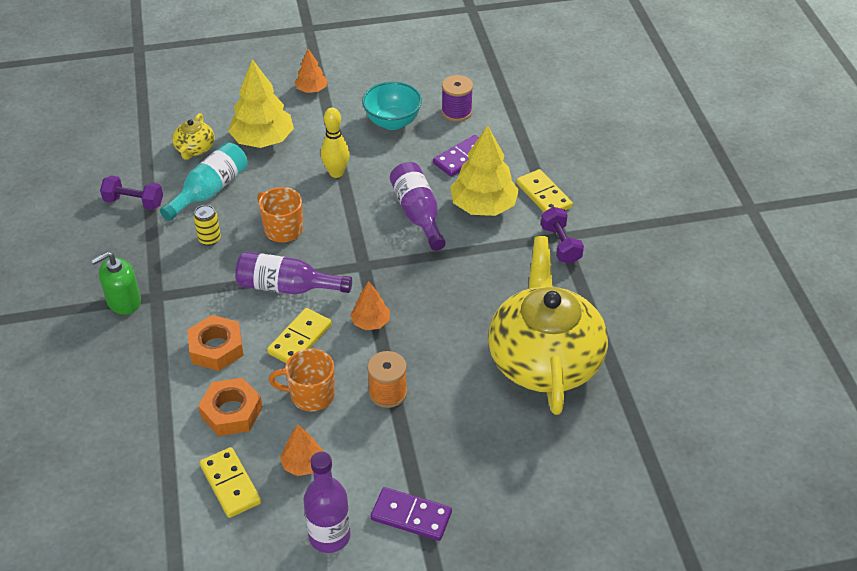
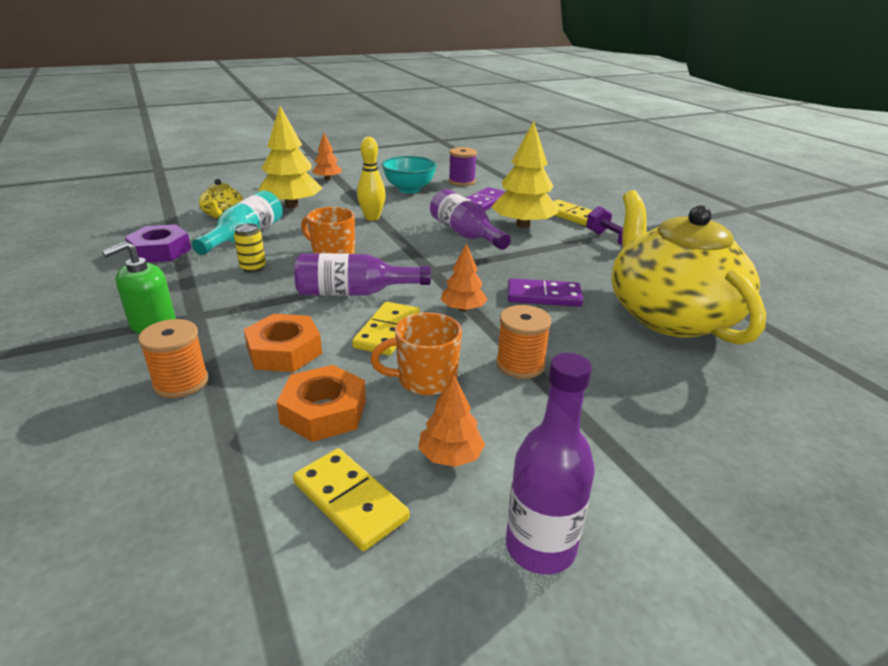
camera: 15 degrees left, 15 degrees down
purple dumbbell [100,175,163,210] -> purple nut [125,224,191,263]
purple domino [371,487,452,541] -> purple domino moved to [508,278,583,307]
none -> orange spool [138,319,208,398]

